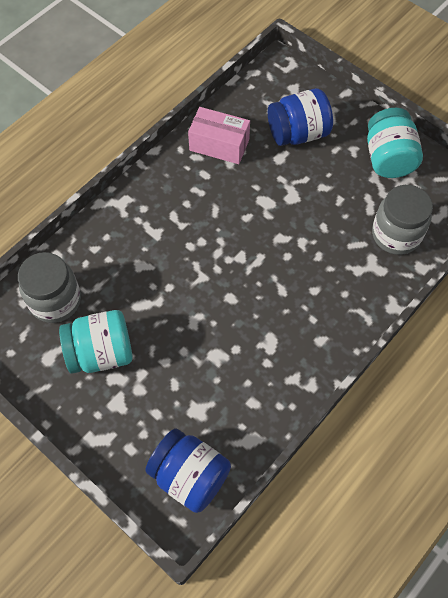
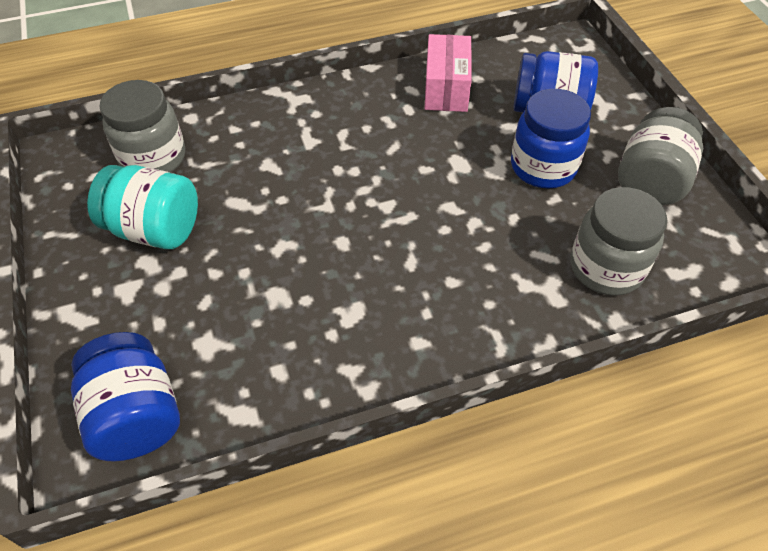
camera: 30 degrees right, 10 degrees down
pink box [188,107,250,164] -> pink box turned 45 degrees clockwise [424,34,472,112]
turquoise jar [367,108,423,178] -> grey jar [618,107,703,205]
none -> blue jar [511,89,591,189]

